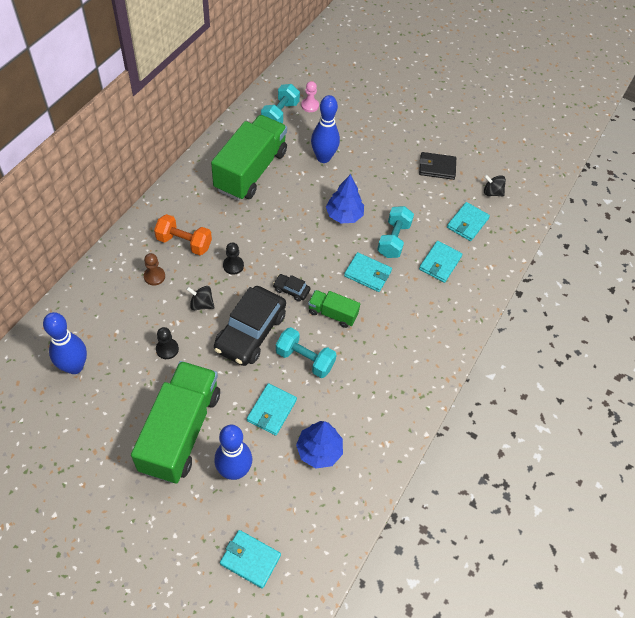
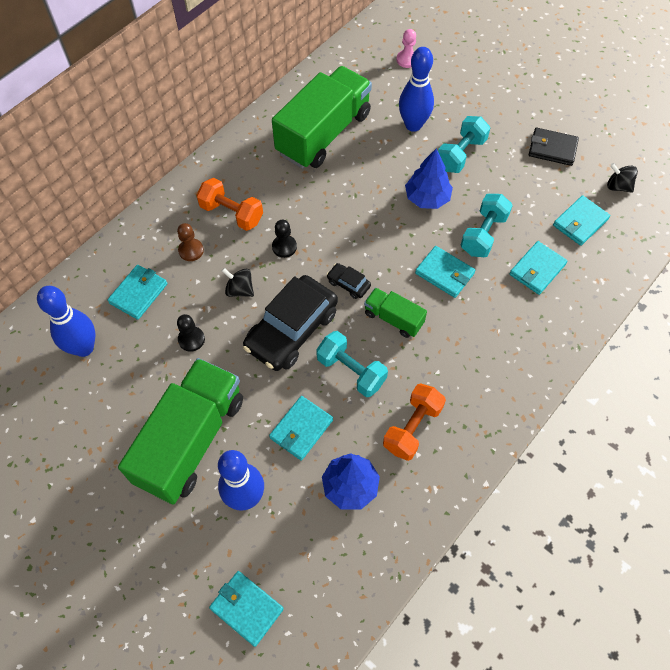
camera: 15 degrees right, 5 degrees up
turquoise dumbbell [261,84,300,123] -> turquoise dumbbell moved to [438,116,490,173]
none -> turquoise wallet [107,265,167,320]
none -> orange dumbbell [383,383,446,461]

